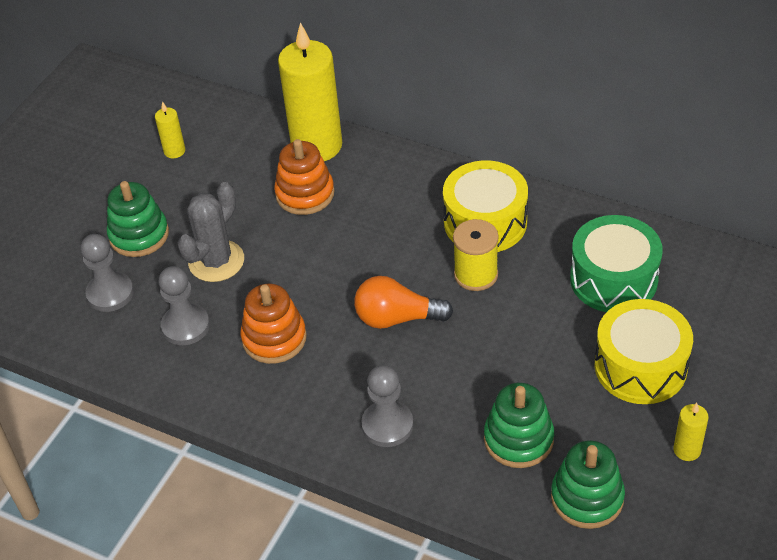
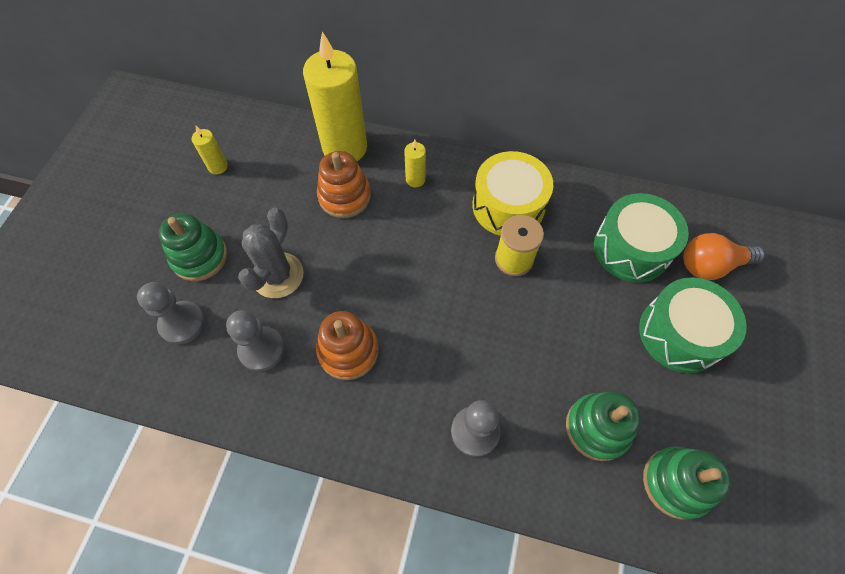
camera: 15 degrees left, 15 degrees up
orange light bulb [354,276,453,329] -> orange light bulb moved to [684,233,765,280]
yellow drum [595,299,693,404] -> green drum [639,277,747,373]
yellow candle [673,403,708,461] -> yellow candle moved to [404,139,426,187]

